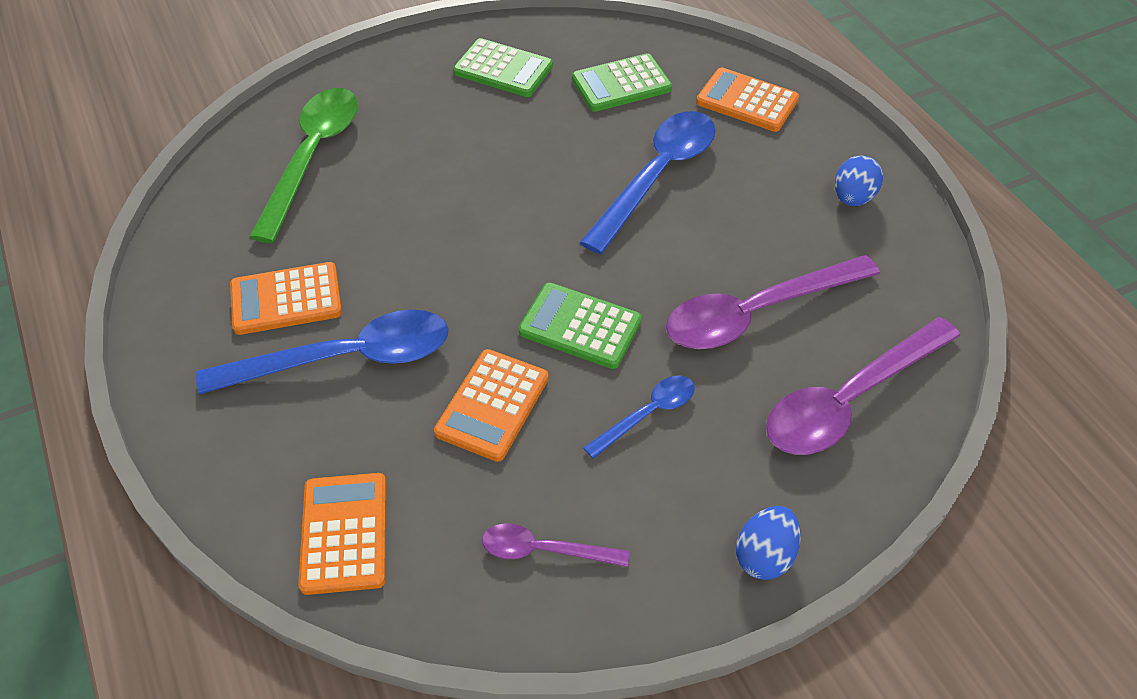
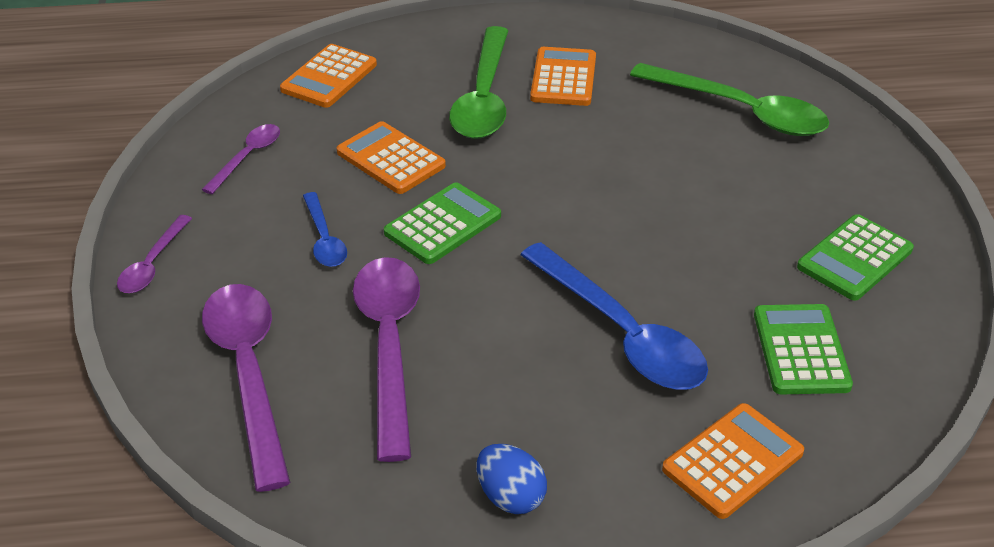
camera: 110 degrees right, 10 degrees down
blue spoon [196,310,448,395] -> green spoon [449,26,508,139]
orange calculator [298,473,386,595] -> orange calculator turned 105 degrees clockwise [280,44,377,108]
blue egg [736,506,801,580] -> purple spoon [117,215,192,293]

